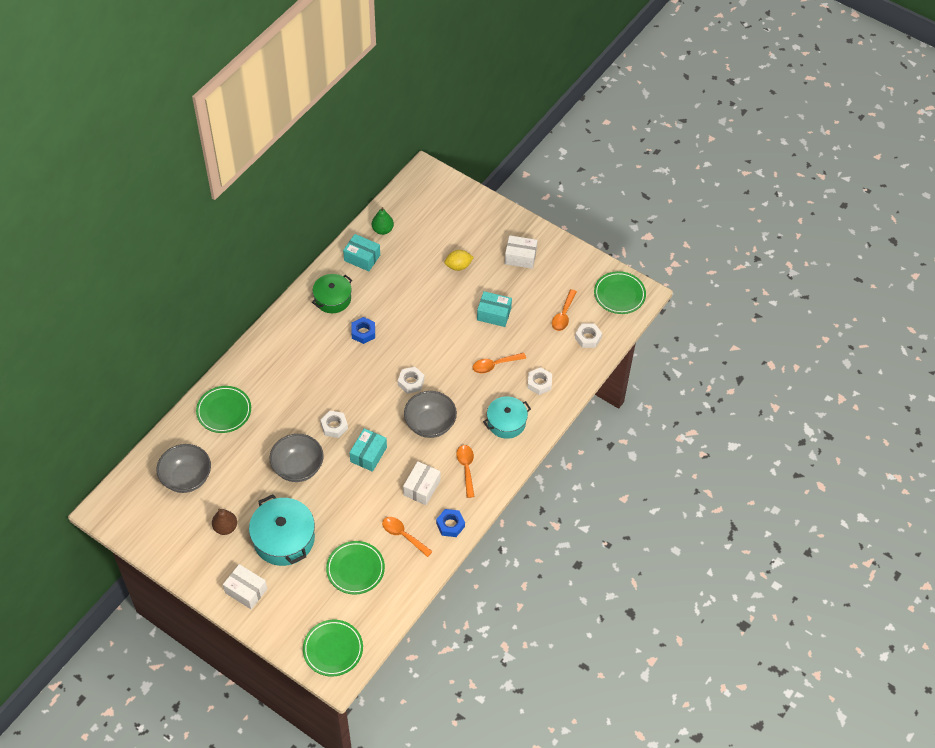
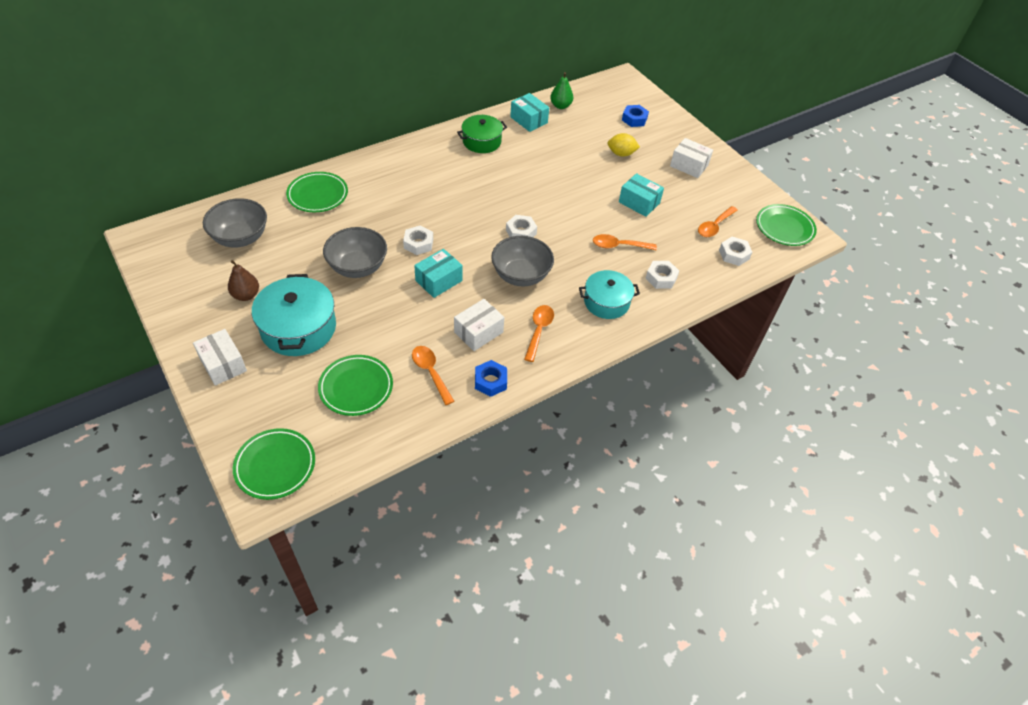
camera: 20 degrees right, 5 degrees down
blue nut [351,317,375,344] -> blue nut moved to [622,105,649,127]

